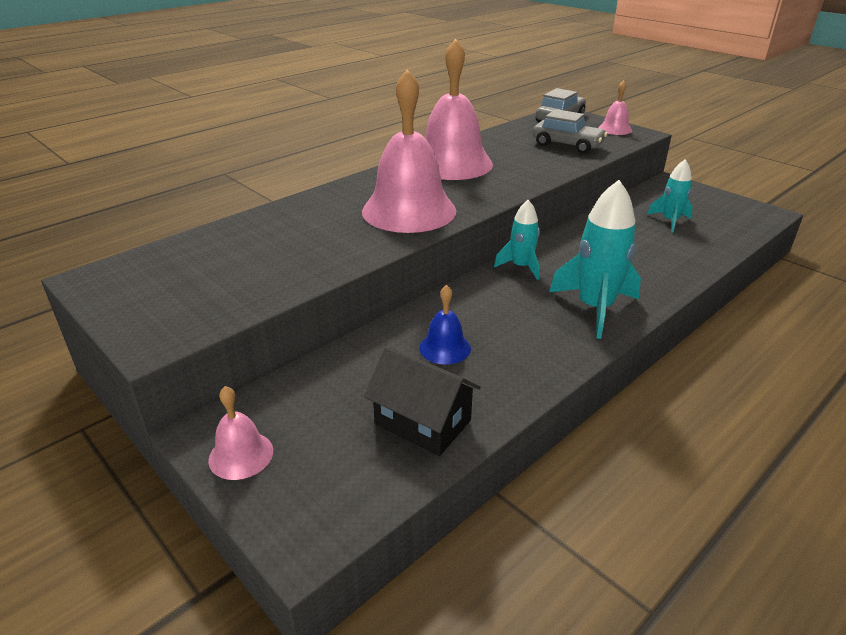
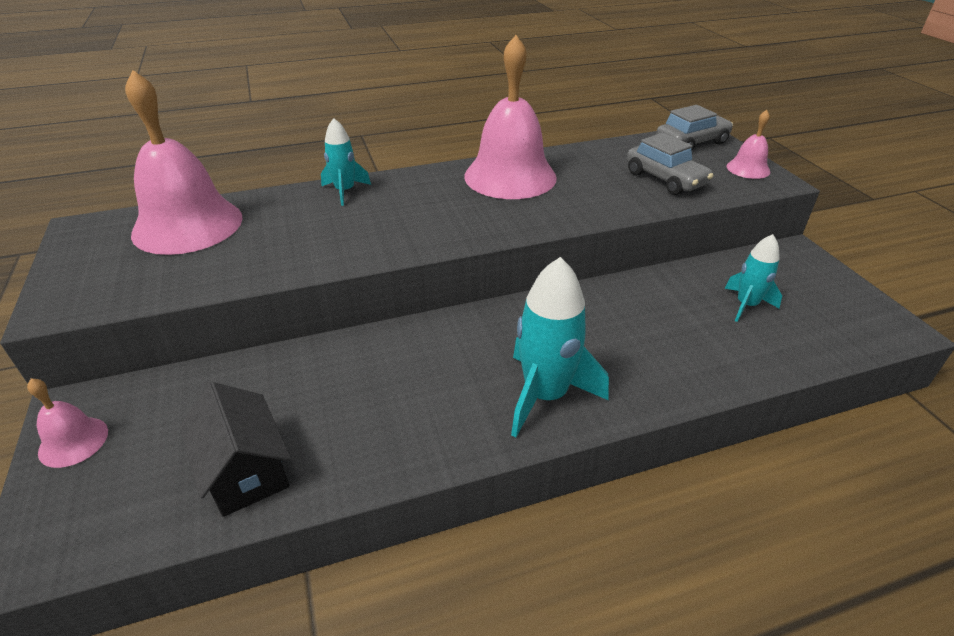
camera: 25 degrees right, 5 degrees up
pink bell [362,69,456,233] -> pink bell moved to [125,70,243,255]
blue bell [419,285,471,364] -> none
turquoise rocket [494,200,540,280] -> turquoise rocket moved to [321,118,371,206]

